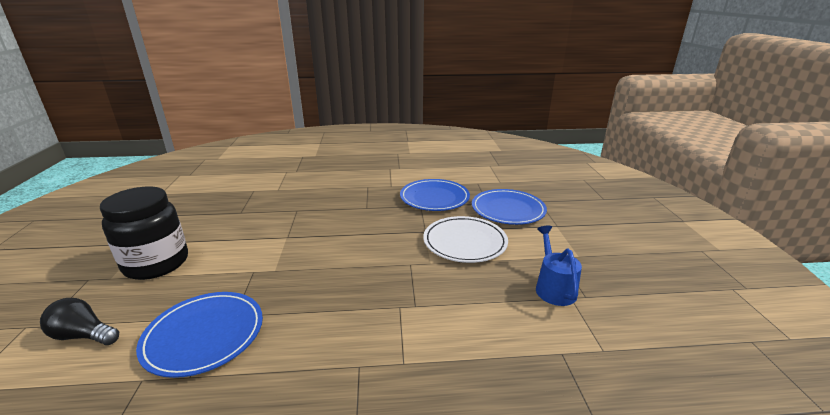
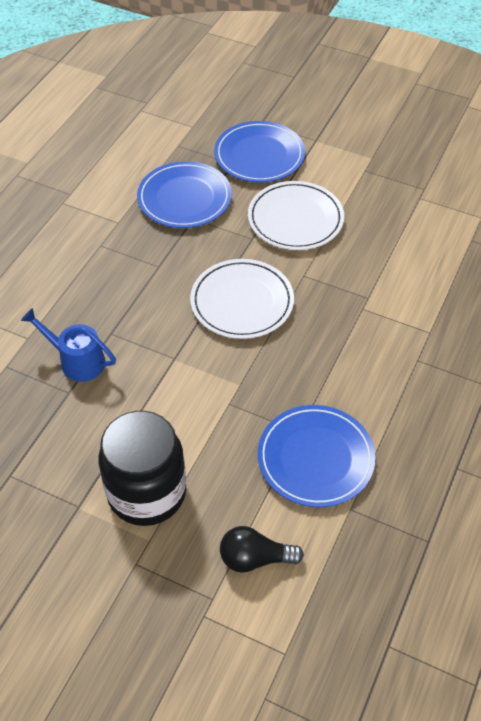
camera: 60 degrees left, 25 degrees up
black light bulb [40,298,119,345] -> black light bulb turned 45 degrees clockwise [220,526,304,573]
blue watering can [536,225,582,306] -> blue watering can moved to [21,308,116,382]
none -> white plate [190,259,294,339]

